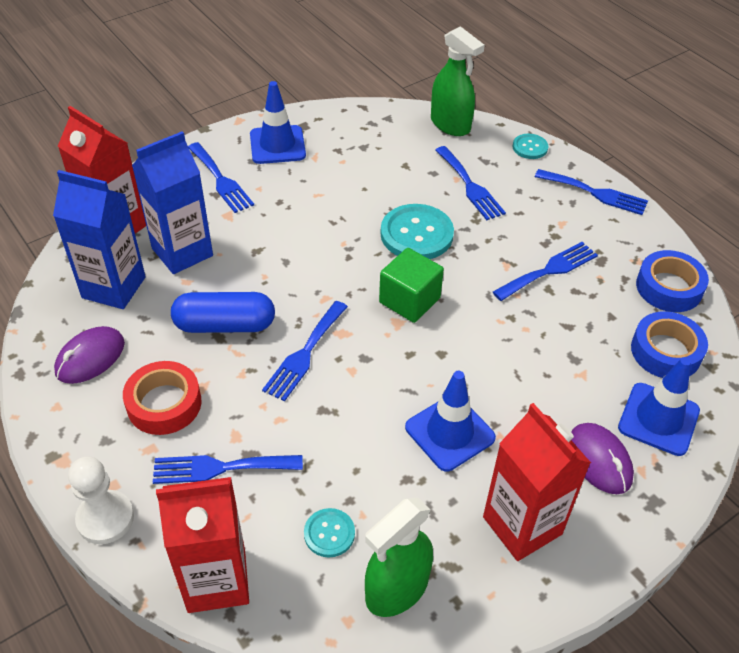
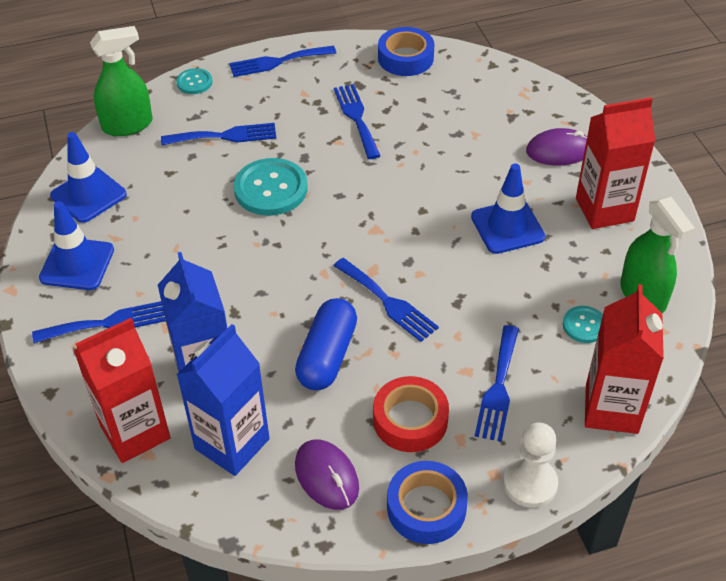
camera: 70 degrees left, 0 degrees up
green cube [379,248,444,323] -> none
blue fork [535,169,648,215] -> blue fork turned 150 degrees counterclockwise [229,45,336,77]
blue traffic cone [618,357,700,456] -> blue traffic cone moved to [50,132,127,223]
blue tape [631,311,708,378] -> blue tape moved to [387,461,468,544]

